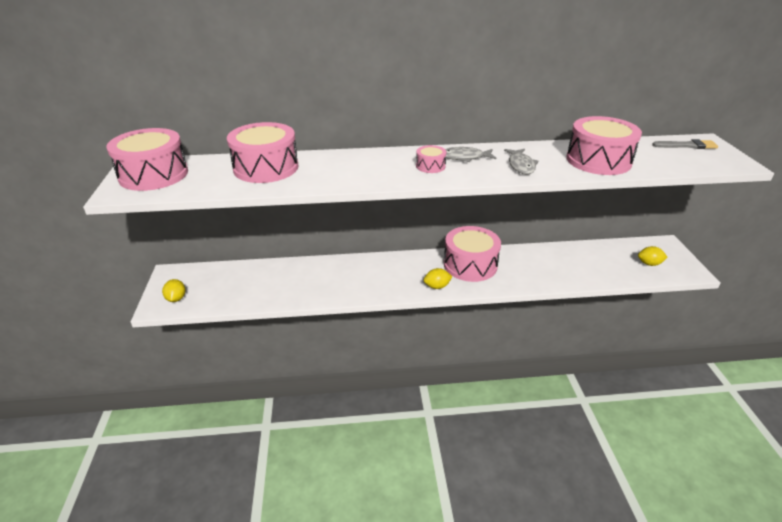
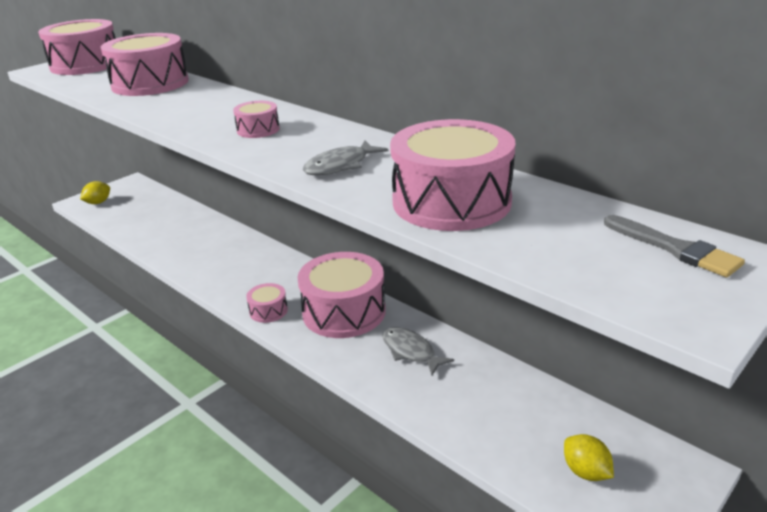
camera: 50 degrees right, 5 degrees down
yellow lemon [424,268,453,289] -> pink drum [246,283,288,323]
grey fish [445,147,496,162] -> grey fish moved to [383,327,454,375]

